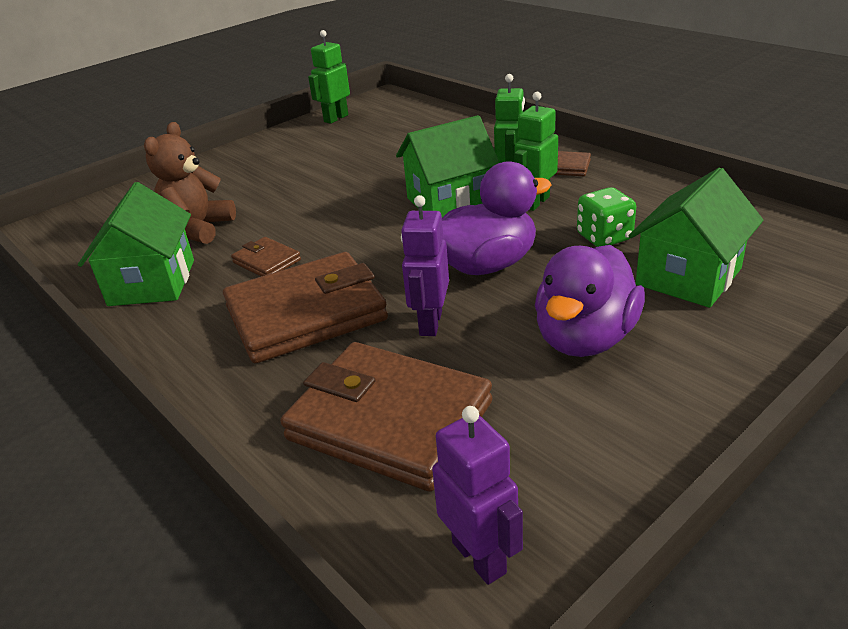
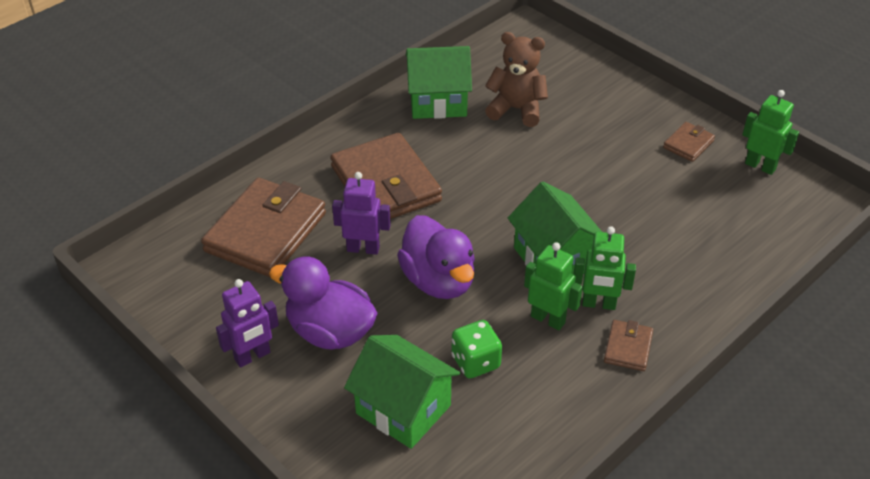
camera: 85 degrees right, 10 degrees up
brown wallet [231,237,301,276] -> brown wallet moved to [663,122,715,162]
purple robot [432,406,523,585] -> purple robot moved to [216,279,279,368]

